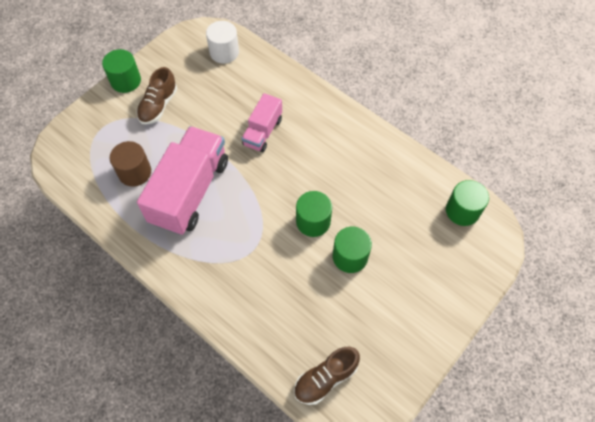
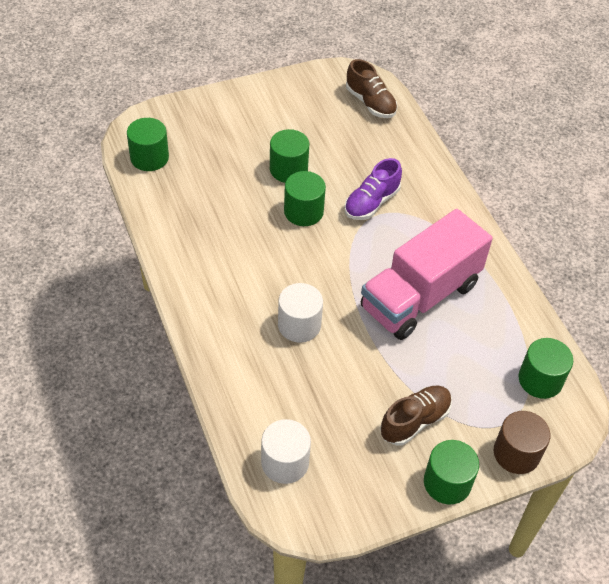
camera: 155 degrees left, 10 degrees down
brown cylinder [110,141,151,187] -> brown cylinder moved to [494,411,550,474]
pink truck [242,93,282,152] -> white cylinder [278,283,323,343]
brown shoe [294,347,360,405] -> brown shoe turned 60 degrees clockwise [346,59,398,118]
none -> purple shoe [344,158,402,220]
none -> green cylinder [519,338,573,399]

